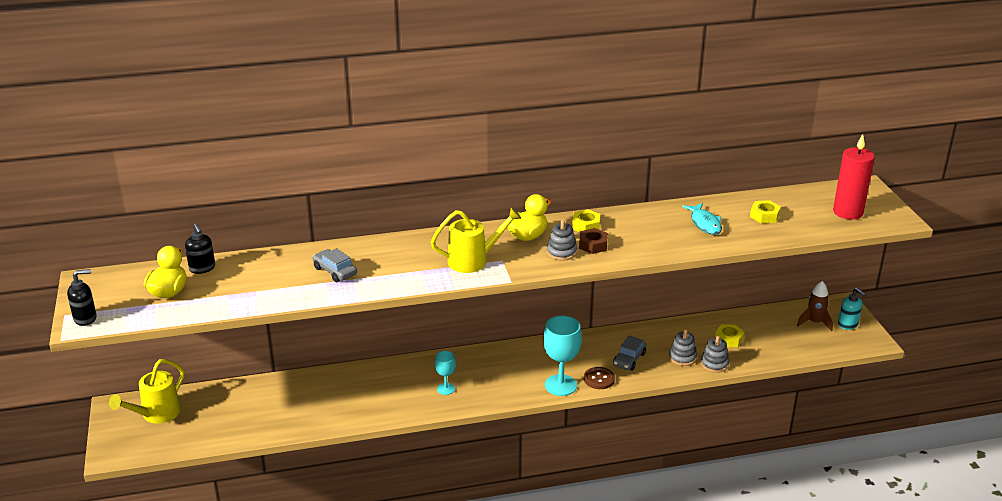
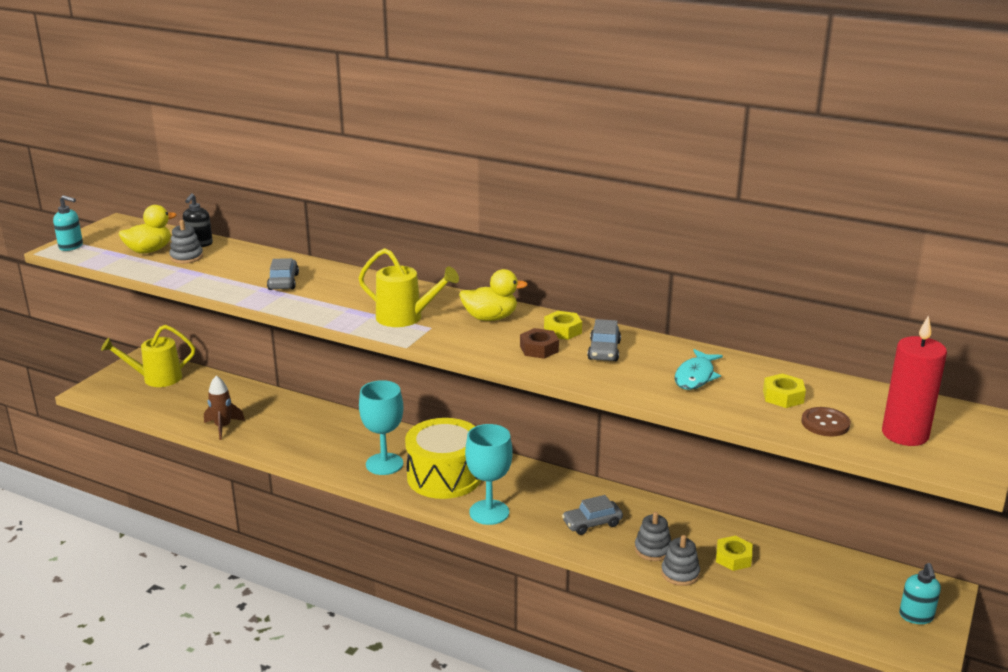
camera: 40 degrees right, 5 degrees down
black soap dispenser [67,269,97,326] -> turquoise soap dispenser [53,195,83,251]
turquoise goblet [435,351,456,395] -> turquoise goblet [359,380,403,475], size x1.81
grey stacking toy [547,220,577,261] -> grey stacking toy moved to [169,220,203,264]
brown button [584,367,615,389] -> brown button moved to [801,407,851,436]
brown rocket [797,281,833,331] -> brown rocket moved to [204,375,245,440]
none -> yellow drum [405,418,482,499]
none -> grey car [587,319,621,361]

